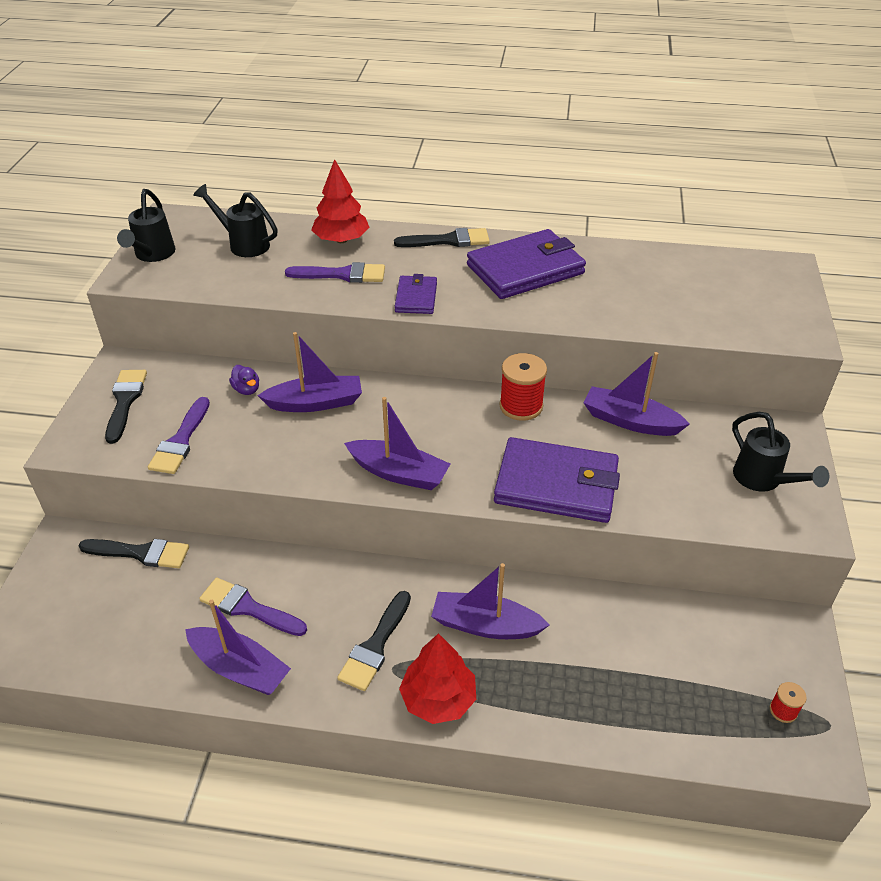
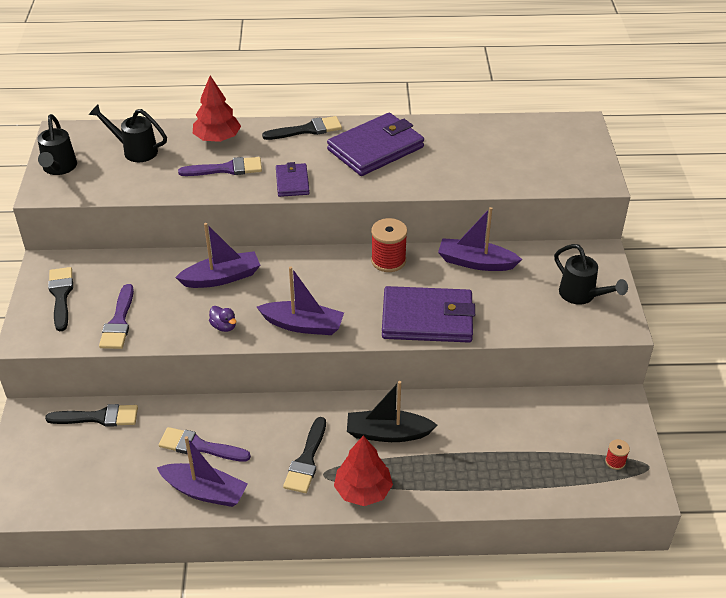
camera: 10 degrees left, 0 degrees up
purple duck [229,365,259,395] -> purple duck moved to [209,306,236,332]
purple boat [431,563,550,639] -> black boat [347,381,438,442]

